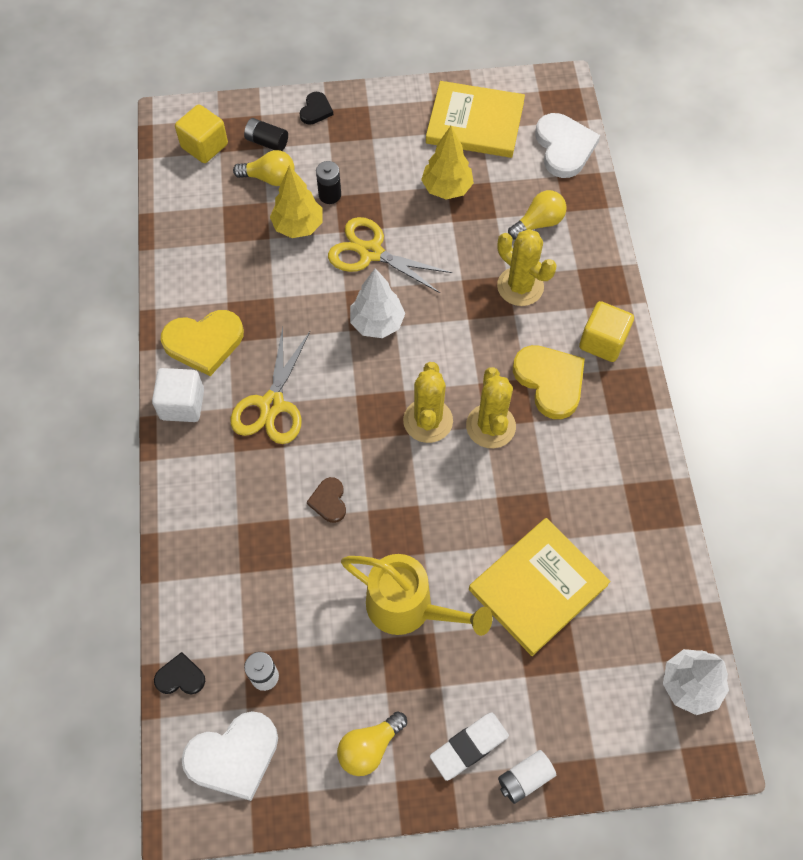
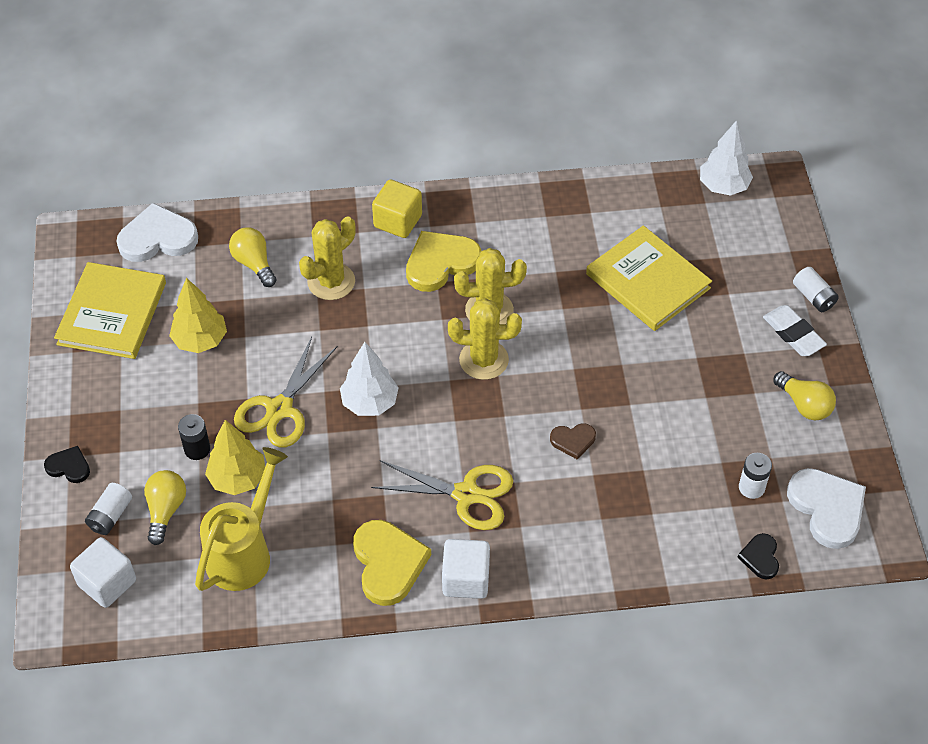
camera: 90 degrees left, 10 degrees down
yellow cube [175,104,228,163] -> white cube [70,537,136,608]
black battery [244,118,288,151] -> white battery [85,483,132,535]
yellow watering can [341,554,492,636] -> yellow watering can moved to [195,447,288,591]

